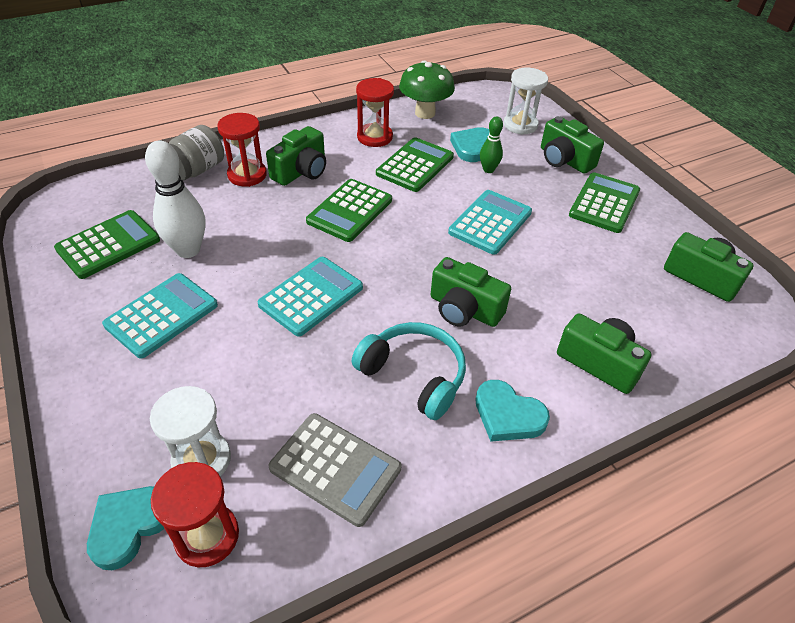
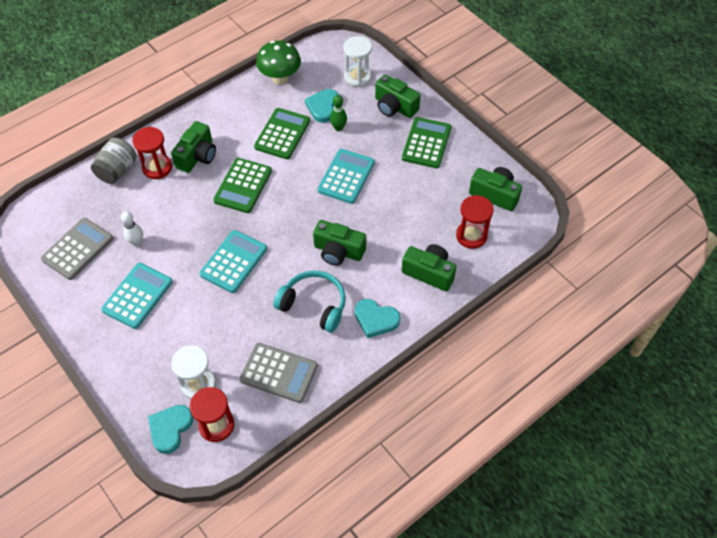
camera: 10 degrees left, 10 degrees up
green calculator [54,210,160,279] -> grey calculator [41,218,113,280]
white bowling pin [145,141,206,258] -> white bowling pin [121,211,143,246], size x0.55
red hourglass [356,78,394,147] -> red hourglass moved to [456,195,494,249]

